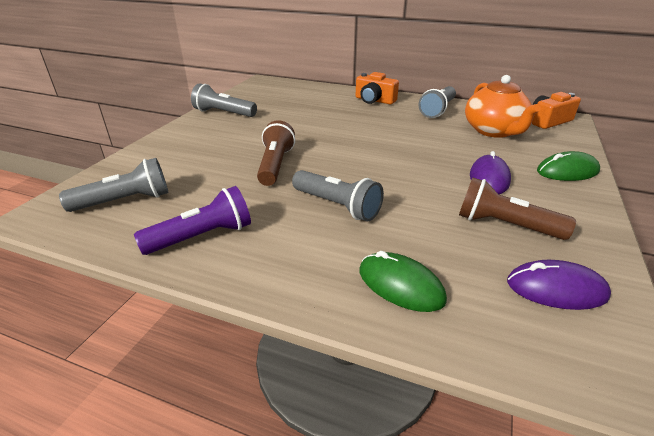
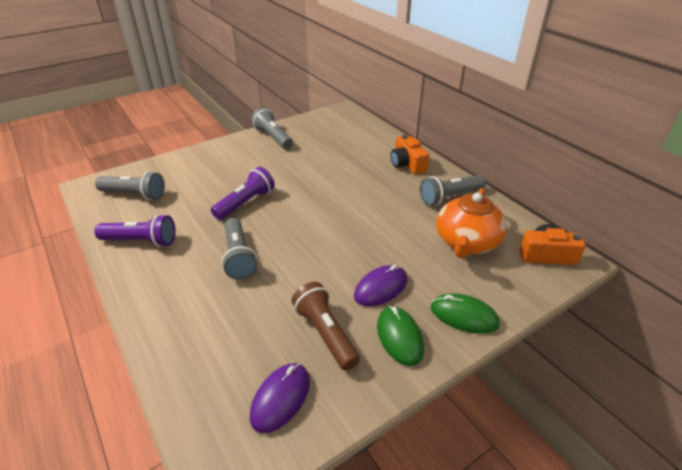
camera: 35 degrees right, 5 degrees up
brown flashlight [257,120,295,186] -> purple flashlight [211,167,275,220]
green mouse [360,251,447,312] -> green mouse moved to [377,306,424,366]
purple mouse [507,260,611,310] -> purple mouse turned 75 degrees clockwise [250,363,310,433]

